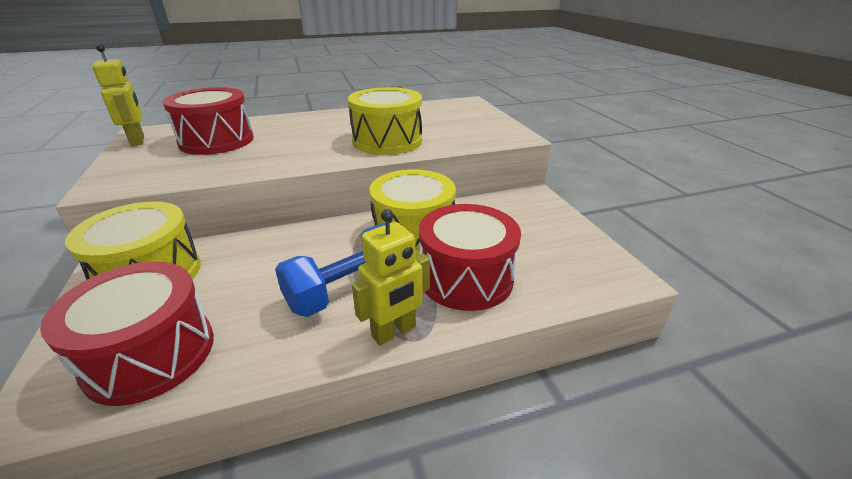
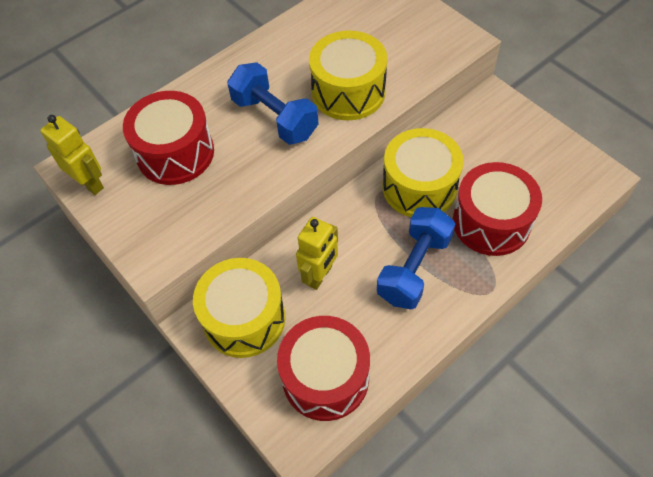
camera: 20 degrees left, 25 degrees up
yellow robot [352,209,430,346] -> yellow robot moved to [296,217,338,290]
none -> blue dumbbell [227,62,318,145]

